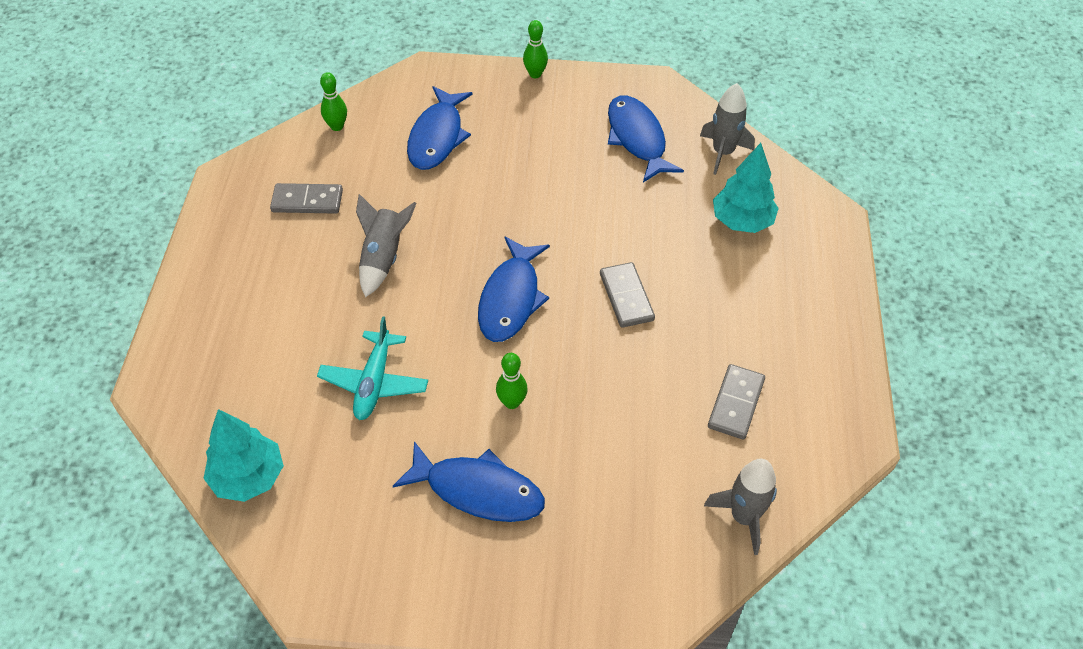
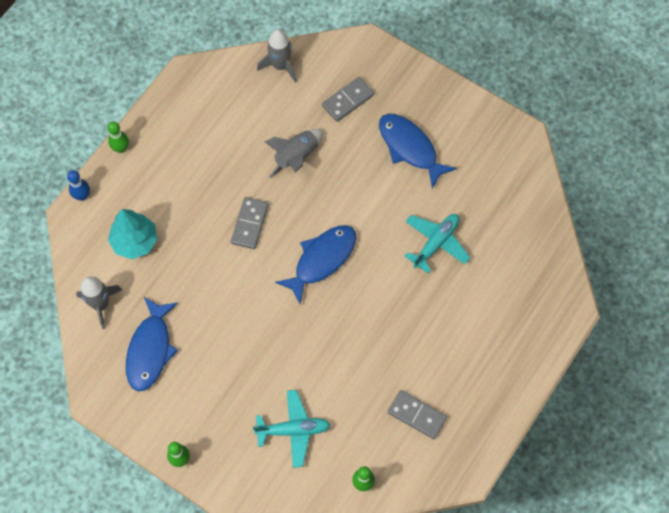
camera: 150 degrees left, 15 degrees up
turquoise tree [203,409,284,502] -> none
grey rocket [356,194,416,297] -> grey rocket moved to [264,129,323,178]
blue fish [407,86,473,170] -> turquoise plane [253,390,330,468]
green bowling pin [496,353,528,409] -> green bowling pin moved to [107,121,129,153]
grey domino [708,364,765,440] -> grey domino moved to [322,77,374,122]
none -> blue bowling pin [67,170,90,201]

